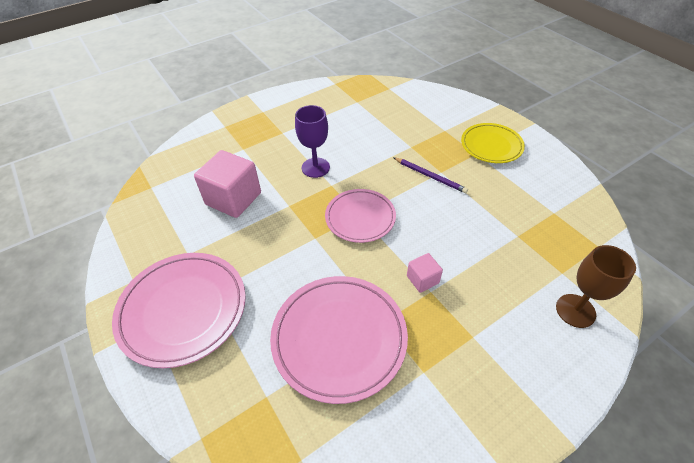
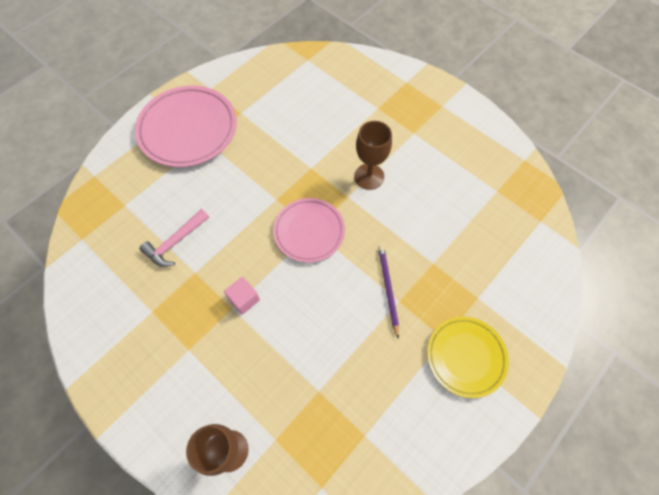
camera: 75 degrees right, 15 degrees up
pink cube [194,150,261,218] -> none
pink plate [270,276,408,404] -> pink hammer [140,209,209,267]
purple goblet [295,105,330,178] -> brown goblet [354,121,392,190]
purple pencil [393,157,468,193] -> purple pencil turned 150 degrees clockwise [378,246,399,338]

